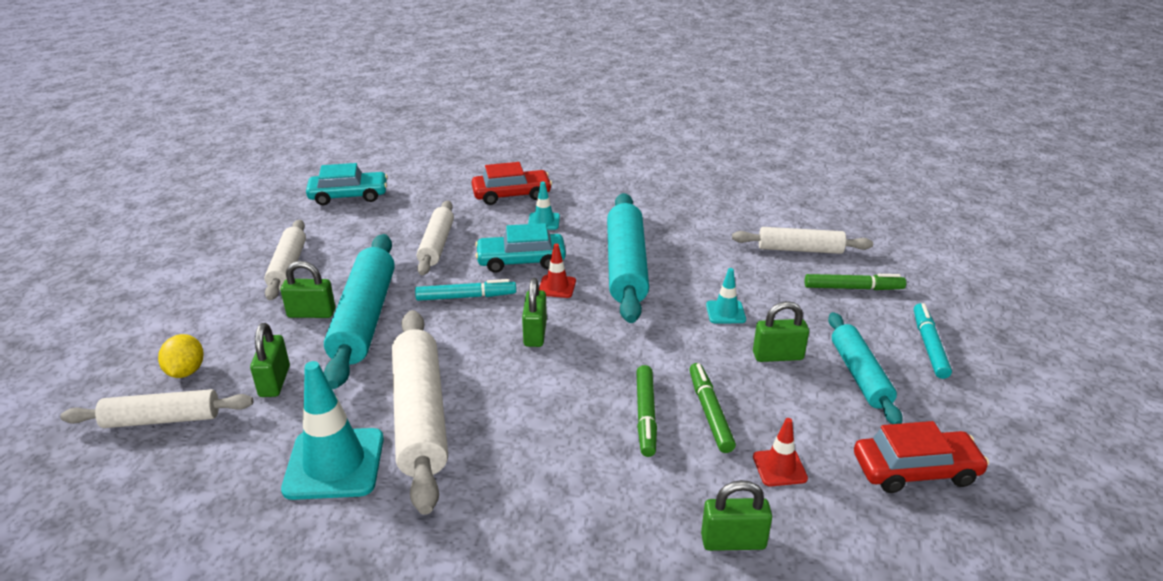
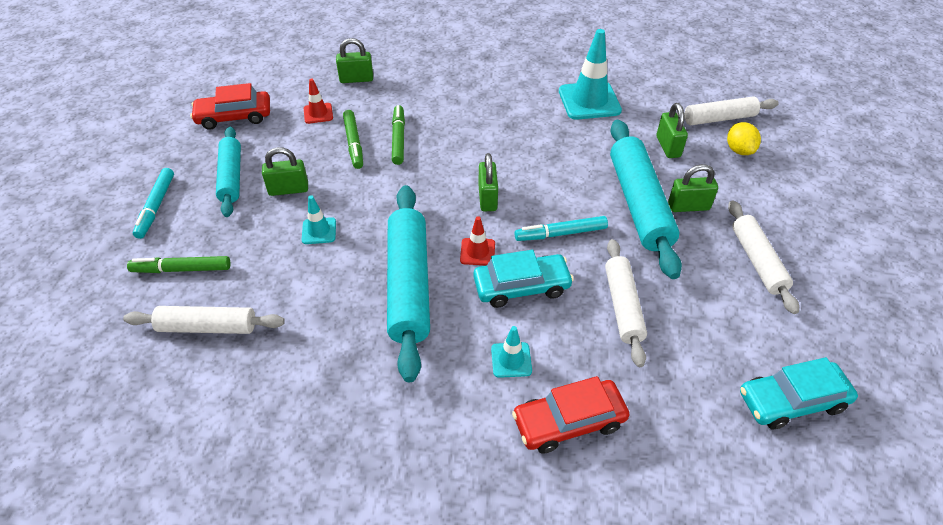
camera: 175 degrees right, 15 degrees up
white rolling pin [392,310,448,515] -> none

